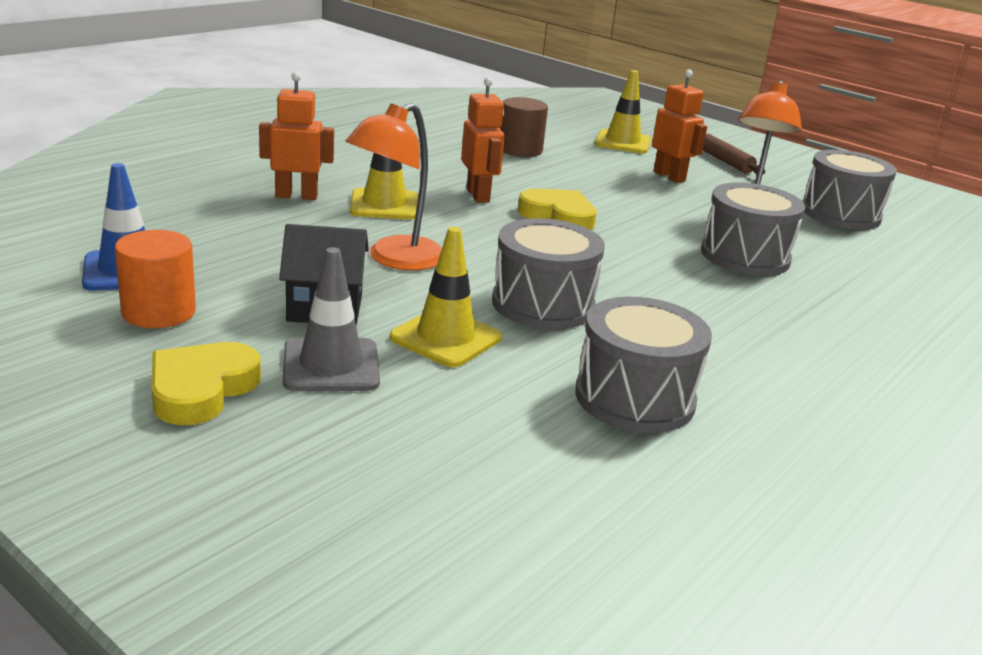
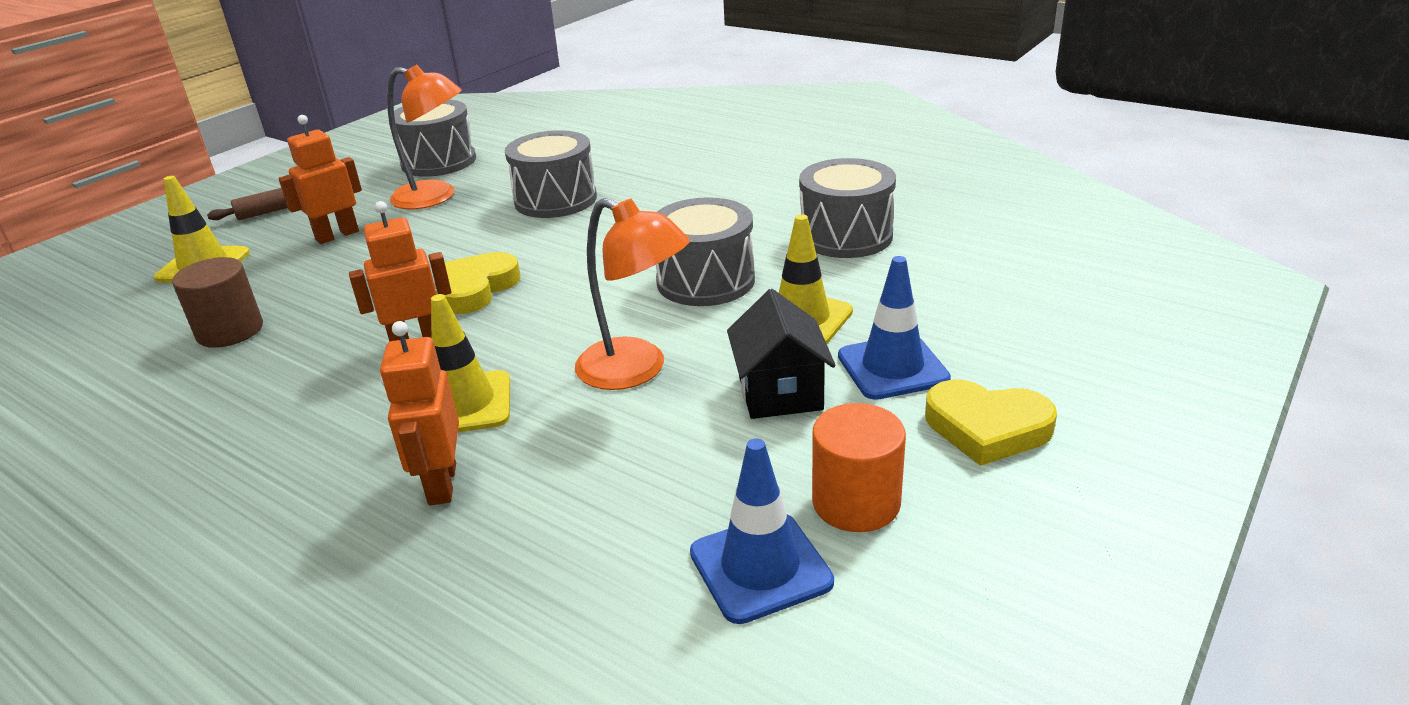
camera: 90 degrees left, 5 degrees up
grey traffic cone [283,247,380,391] -> blue traffic cone [838,256,951,400]

